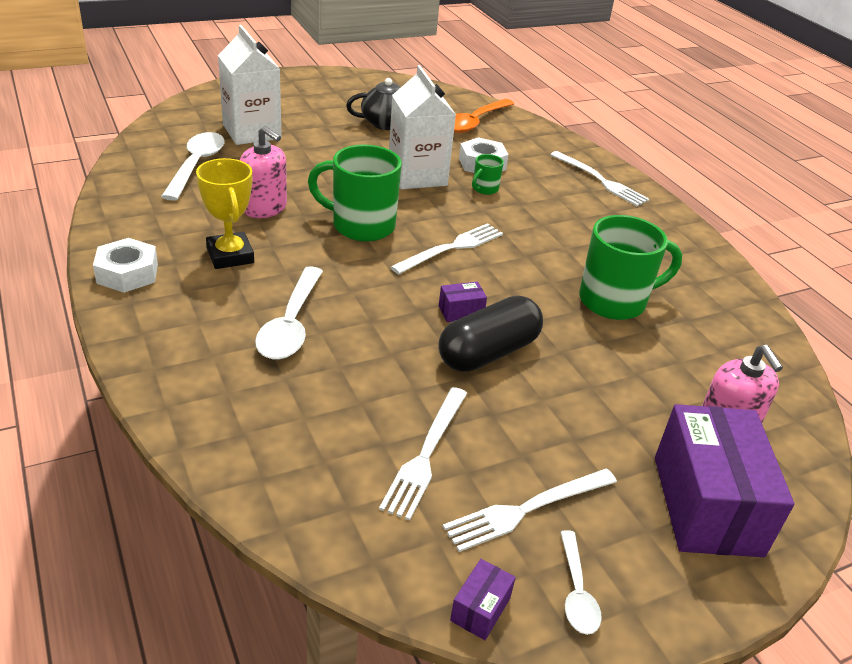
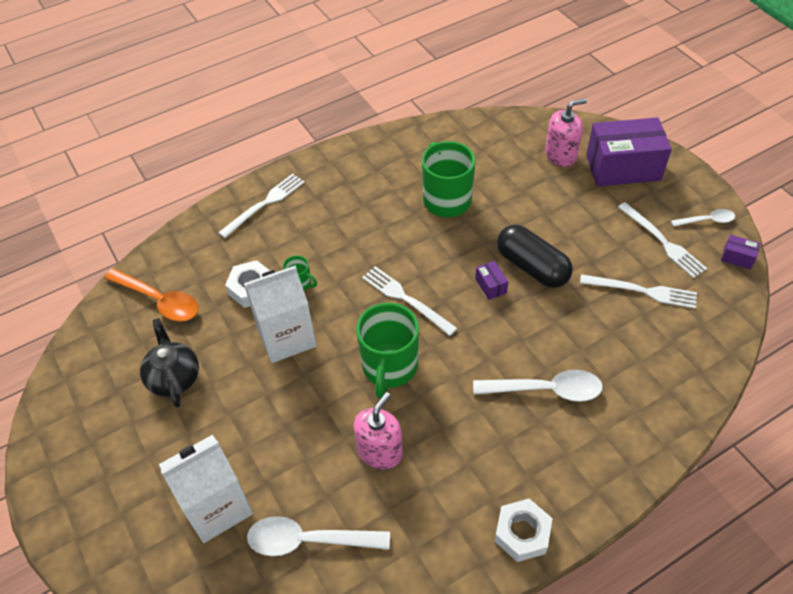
camera: 90 degrees left, 15 degrees up
yellow trophy [196,158,254,269] -> none

